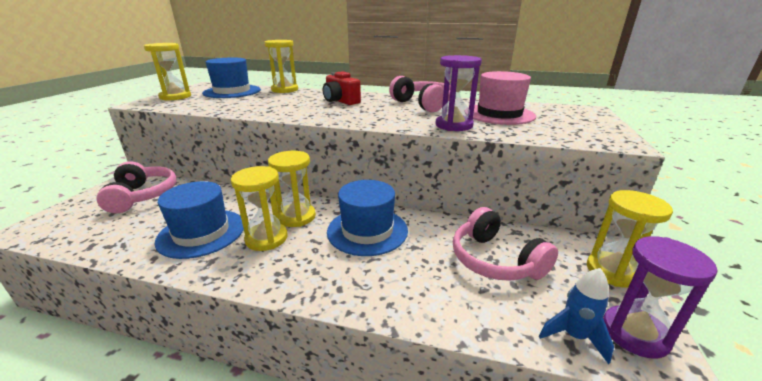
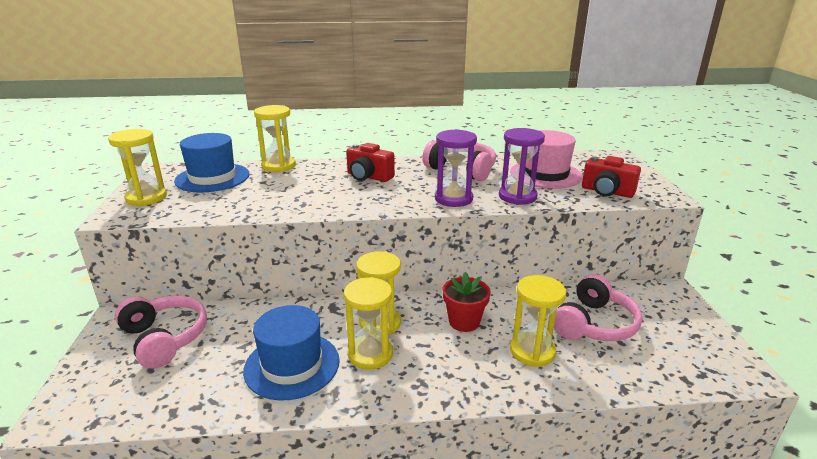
camera: 20 degrees left, 0 degrees up
blue hat [327,180,408,256] -> red flower pot [443,271,491,332]
pink headphones [453,207,558,281] -> pink headphones turned 90 degrees counterclockwise [554,274,643,341]
blue rocket [539,268,614,364] -> none
yellow hourglass [587,190,673,288] -> yellow hourglass moved to [510,275,566,367]
purple hourglass [603,236,718,359] -> purple hourglass moved to [435,129,477,207]
none -> red camera [582,156,641,198]

